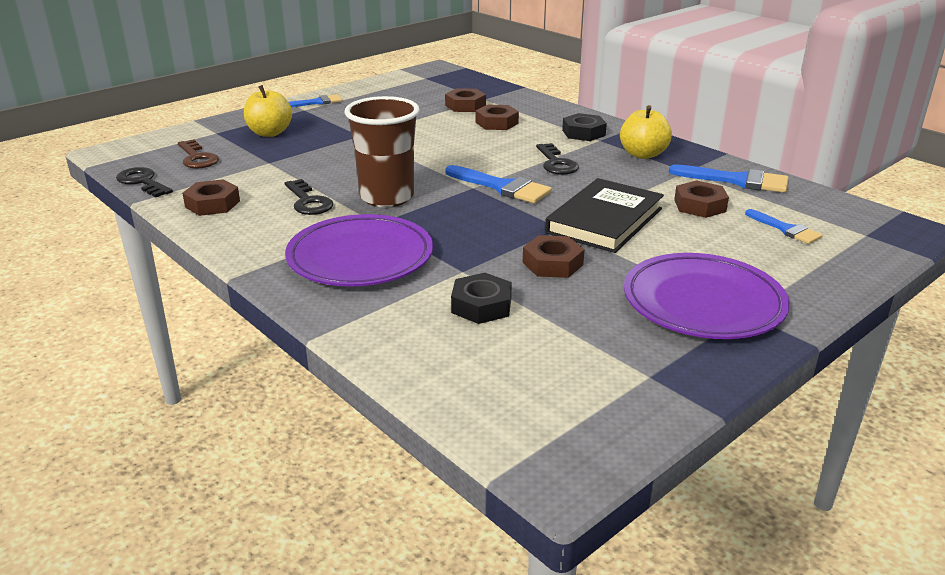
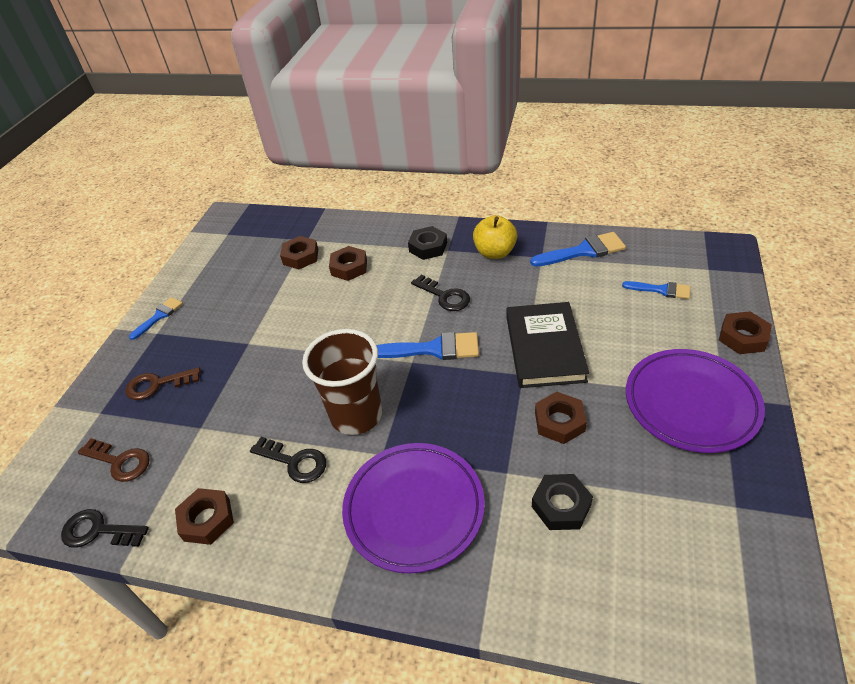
camera: 30 degrees left, 15 degrees up
yellow apple [244,85,292,137] -> brown key [125,367,201,400]
brown nut [674,180,729,218] -> brown nut moved to [719,311,772,354]

